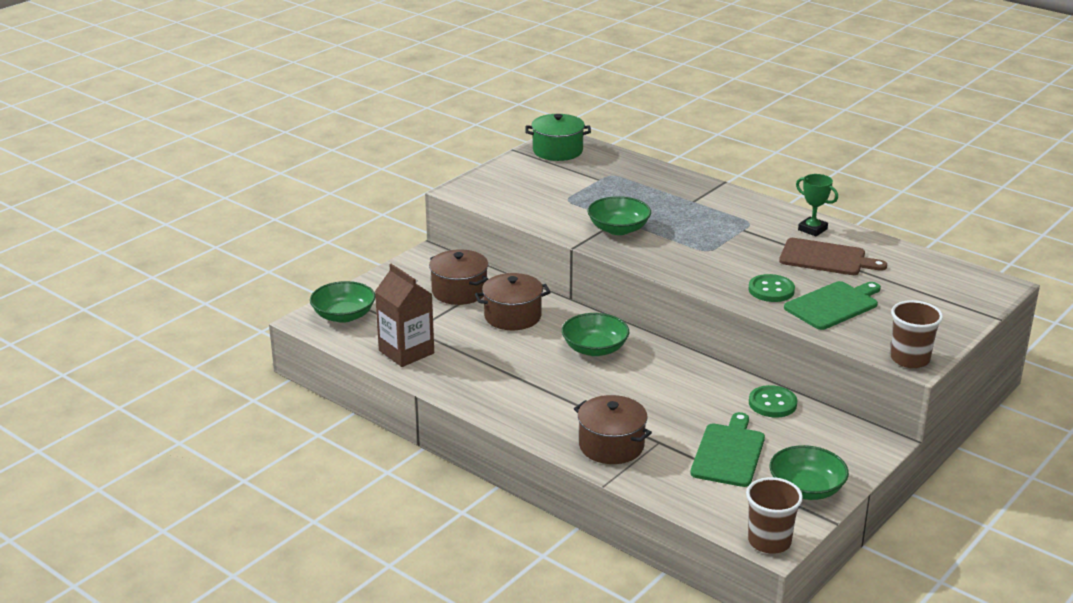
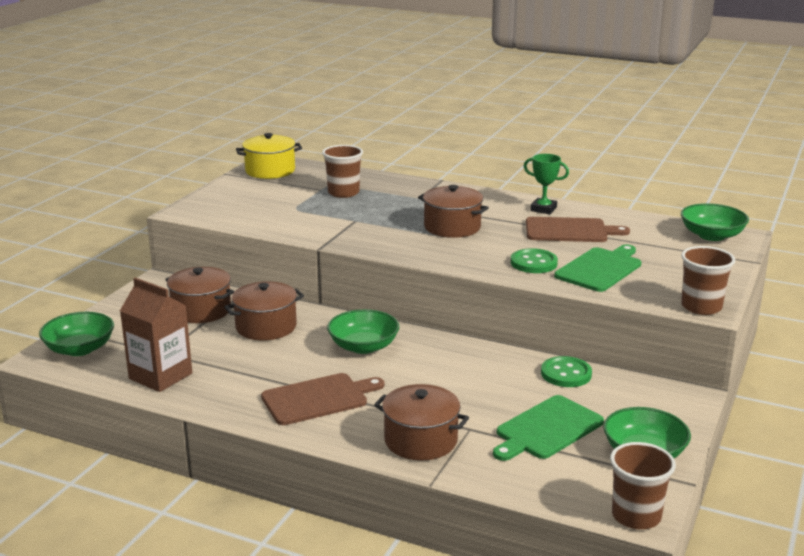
camera: 15 degrees left, 5 degrees down
green pot [525,114,591,161] -> yellow pot [236,133,302,179]
green bowl [587,196,651,235] -> green bowl moved to [681,203,749,241]
green cutting board [690,412,765,487] -> green cutting board turned 135 degrees counterclockwise [493,395,604,461]
none -> brown cutting board [261,373,385,425]
none -> brown cup [322,145,363,198]
none -> brown pot [418,185,489,238]

